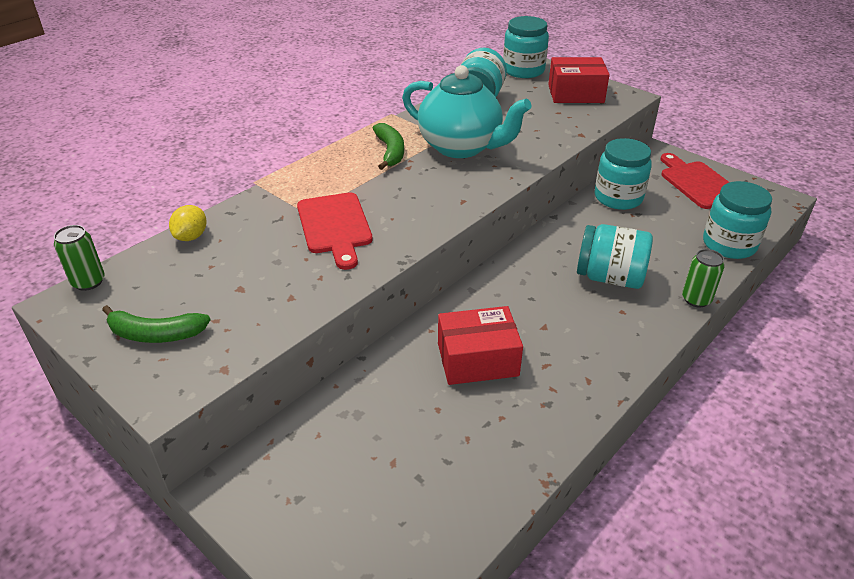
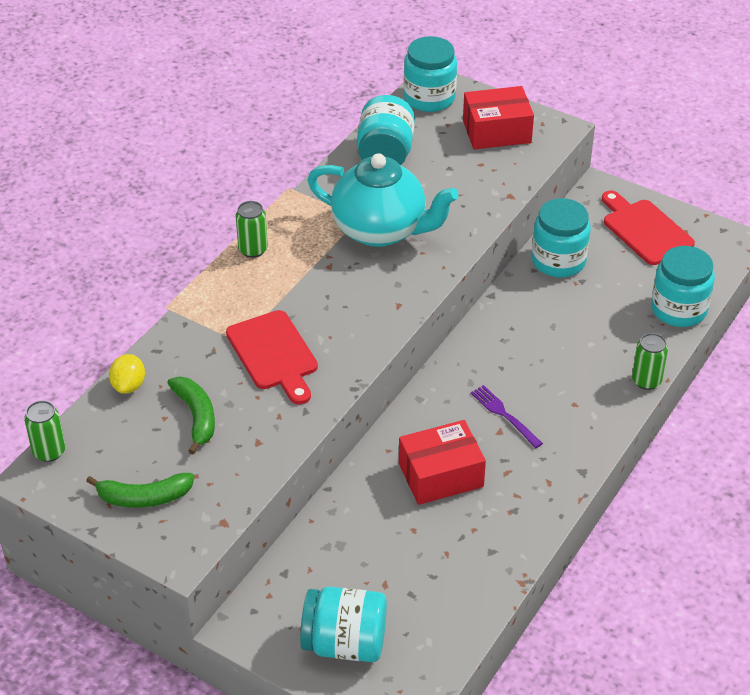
camera: 10 degrees left, 5 degrees up
green banana [372,123,404,170] -> green banana moved to [167,377,215,454]
turquoise jar [577,224,653,289] -> turquoise jar moved to [300,587,387,662]
none -> green can [236,201,268,258]
none -> purple fork [471,385,543,448]

